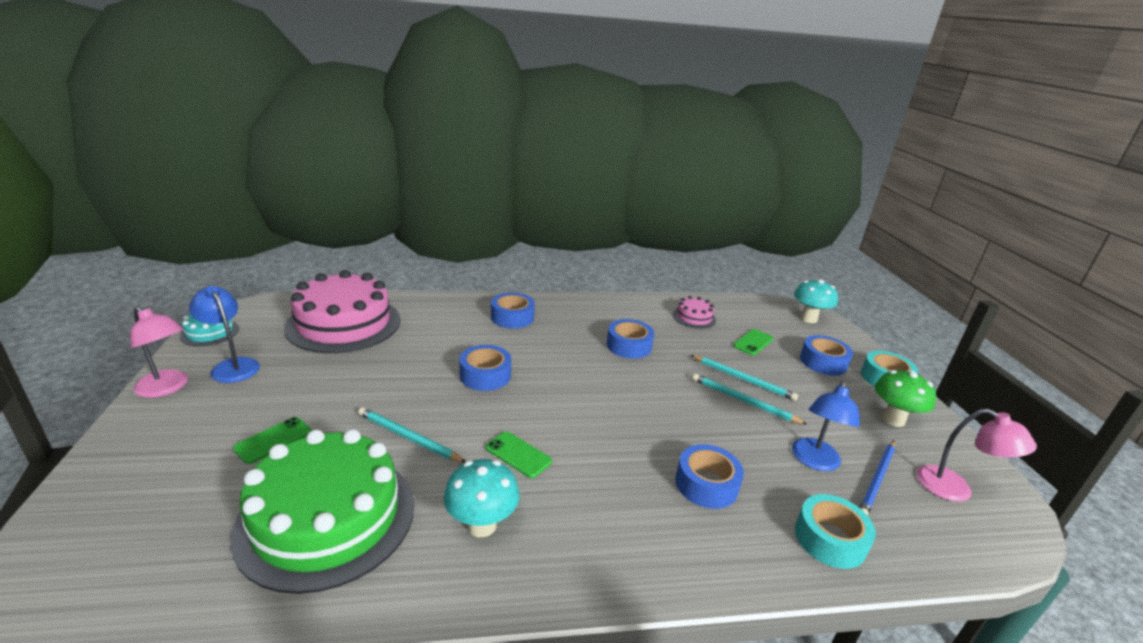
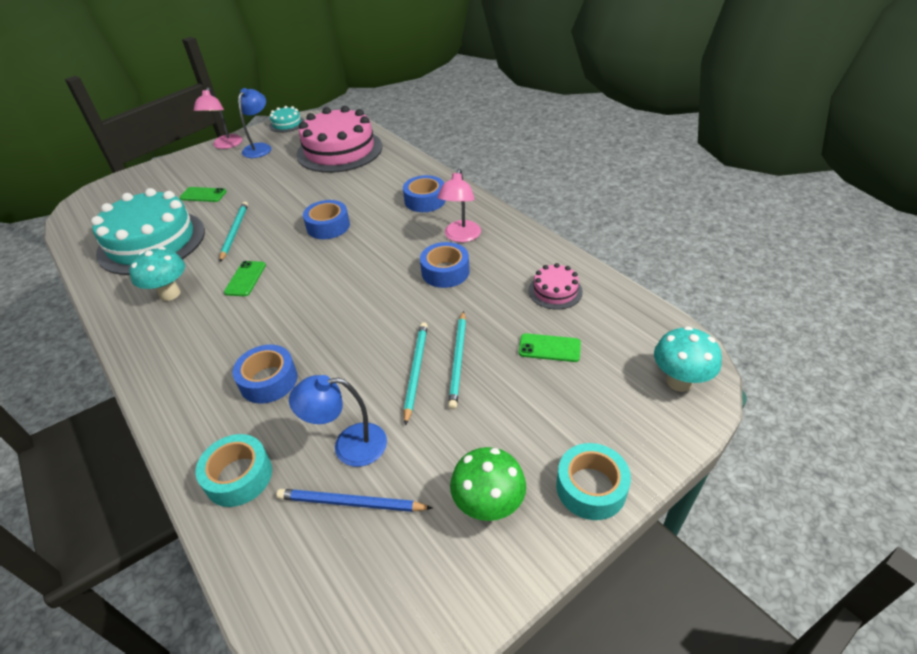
camera: 65 degrees right, 15 degrees up
green cake [230,429,414,594] -> turquoise cake [91,188,205,275]
blue tape [800,335,853,375] -> none
pink lamp [917,409,1037,502] -> pink lamp moved to [437,169,481,242]

